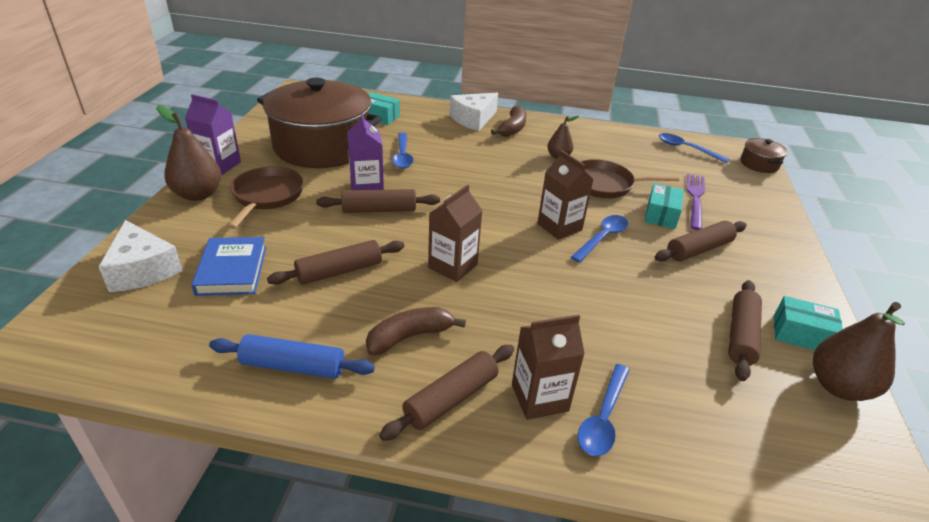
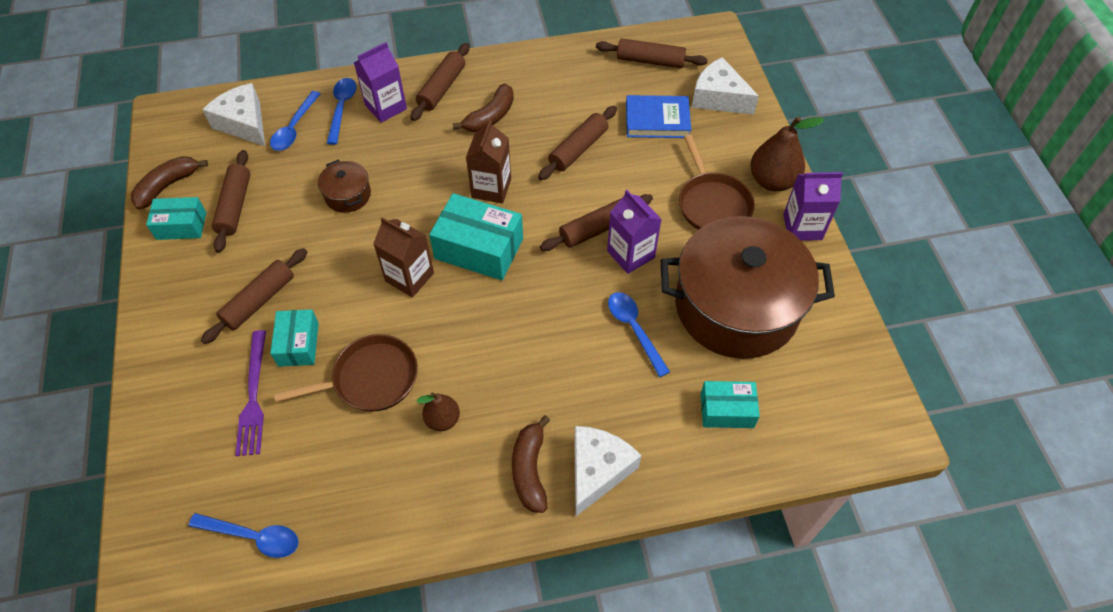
camera: 160 degrees right, 20 degrees up
blue book [192,237,267,296] -> blue book turned 60 degrees counterclockwise [626,95,691,138]
blue rolling pin [209,334,375,379] -> none
brown carton [512,315,585,420] -> purple carton [354,42,407,123]
blue spoon [571,215,628,262] -> blue spoon moved to [270,91,321,151]
brown pot [741,138,788,173] -> brown pot moved to [318,159,371,213]
brown pear [813,302,905,401] -> brown banana [131,156,208,210]
none -> white cheese [203,83,265,146]
none -> turquoise box [429,193,523,280]
none -> brown rolling pin [596,38,708,68]

